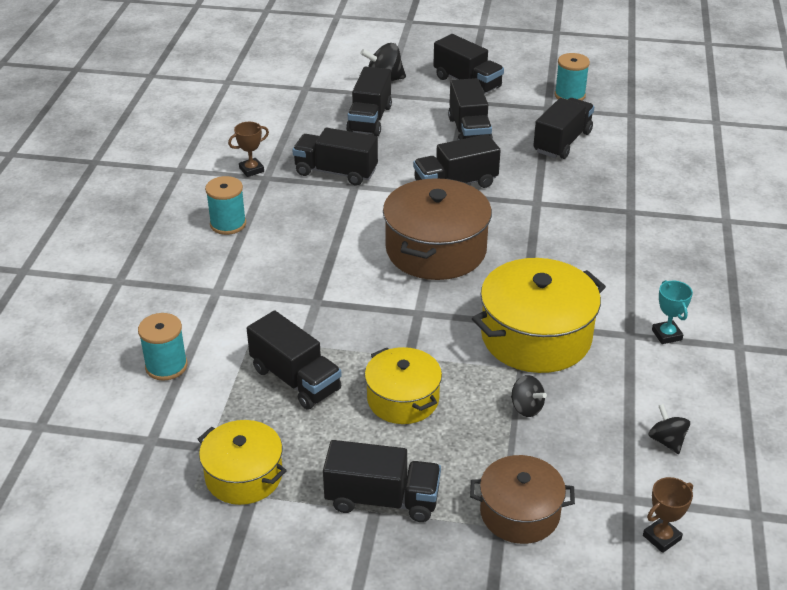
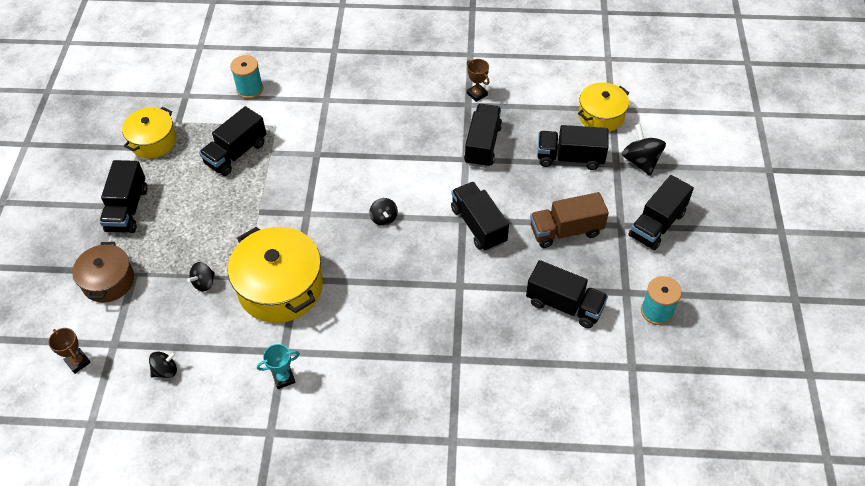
camera: 85 degrees right, 15 degrees up
turquoise spool [205,176,246,235] -> none
yellow pot [365,347,442,424] -> yellow pot moved to [578,82,629,132]
brown pot [383,178,492,280] -> black spinning top [369,198,398,226]
black truck [448,78,493,140] -> brown truck [530,192,609,248]

